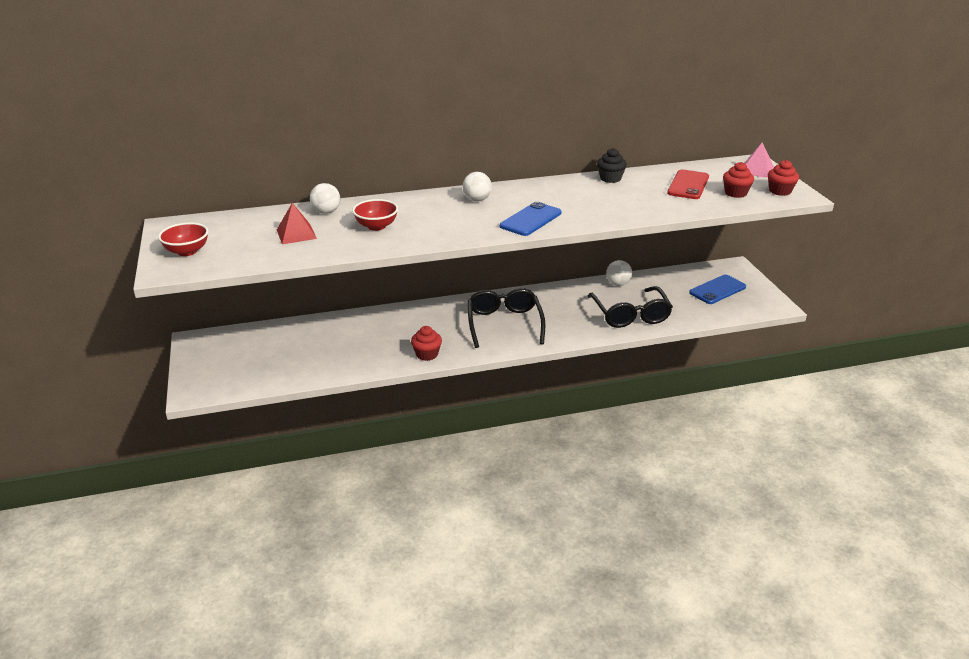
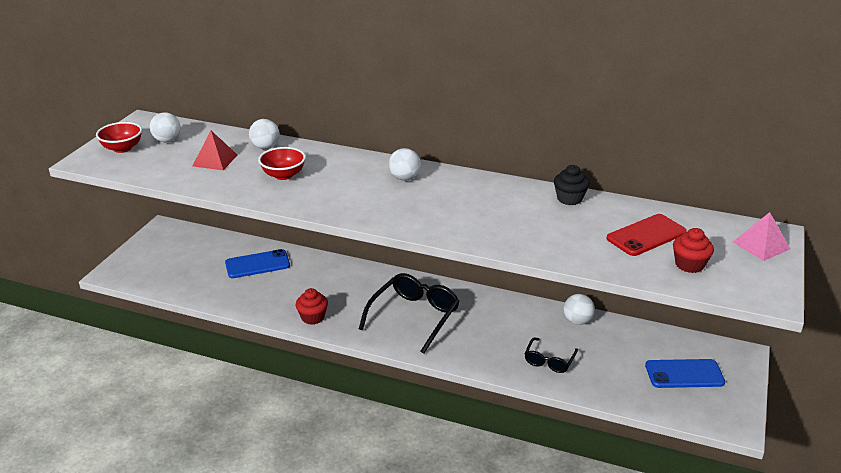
camera: 35 degrees right, 0 degrees up
blue phone [500,202,562,236] -> blue phone moved to [225,249,290,278]
black glasses [588,286,673,328] -> black glasses [525,337,578,373], size x0.55
red cupcake [768,160,799,196] -> none
none -> white ball [150,112,181,142]

